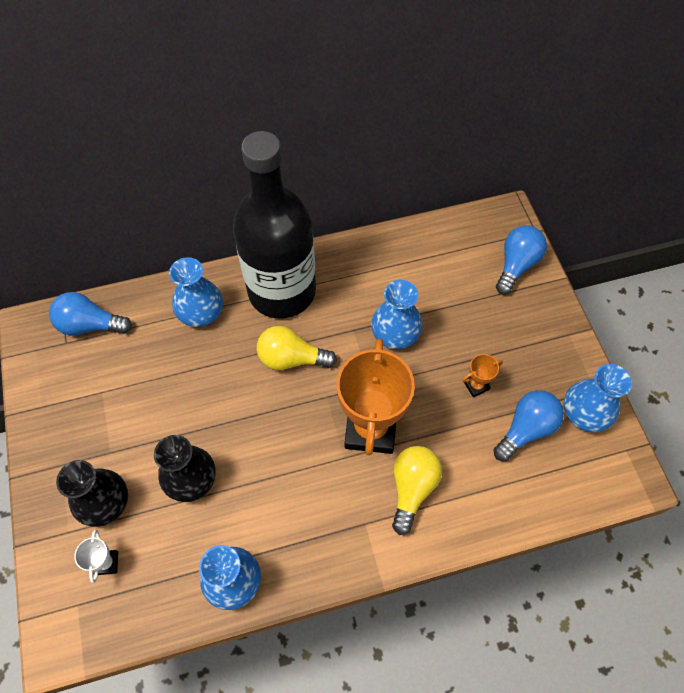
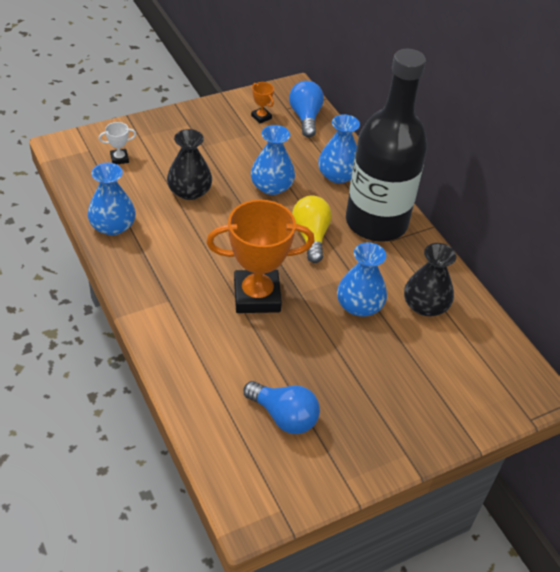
camera: 75 degrees right, 15 degrees down
black vase [56,460,128,527] -> black vase moved to [404,243,457,316]
yellow light bulb [392,446,442,535] -> none
orange trophy [462,354,503,397] -> orange trophy moved to [251,82,274,123]
blue light bulb [496,225,547,295] -> none
blue vase [564,364,632,433] -> blue vase moved to [251,125,295,195]

